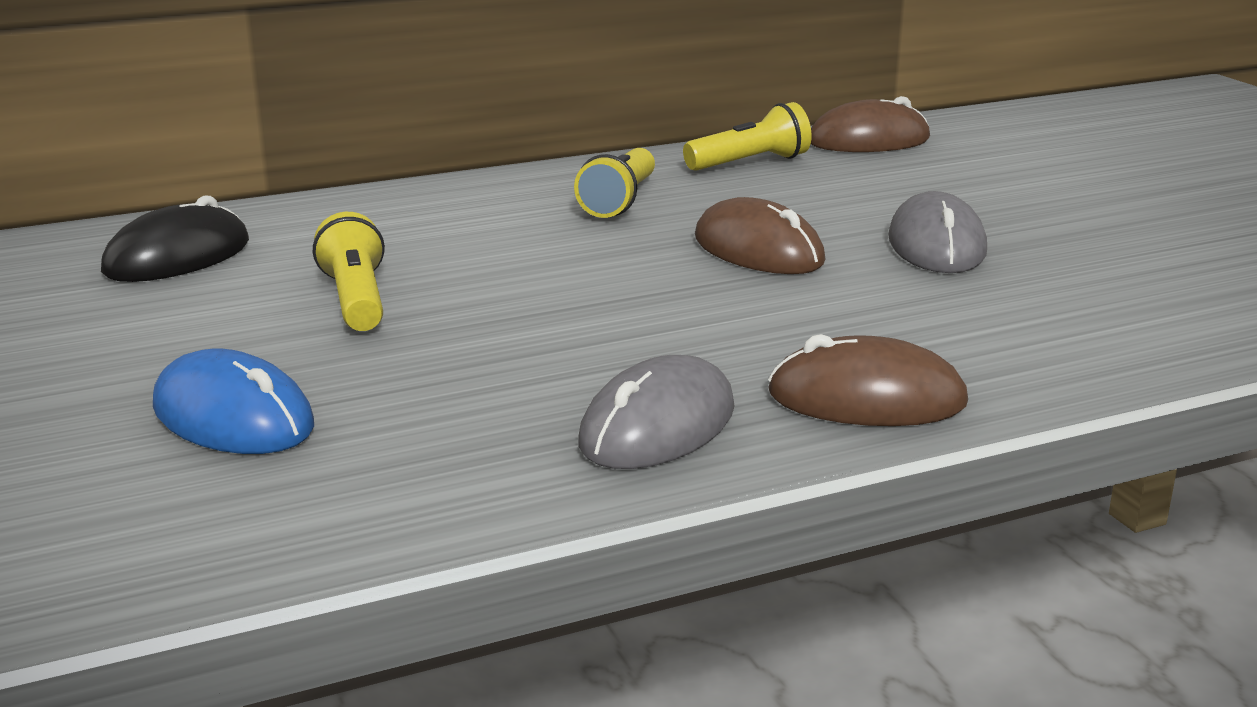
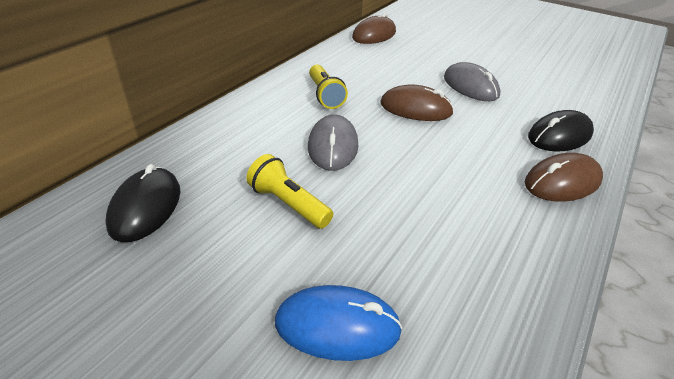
camera: 35 degrees left, 15 degrees up
grey mouse [578,355,735,469] -> grey mouse moved to [308,114,358,171]
yellow flashlight [683,102,812,171] -> none
none -> black mouse [528,110,594,152]

